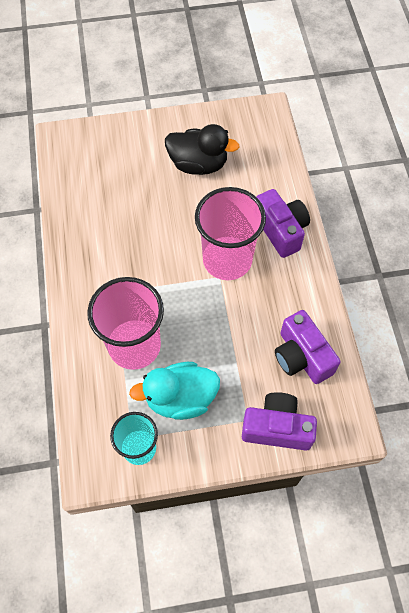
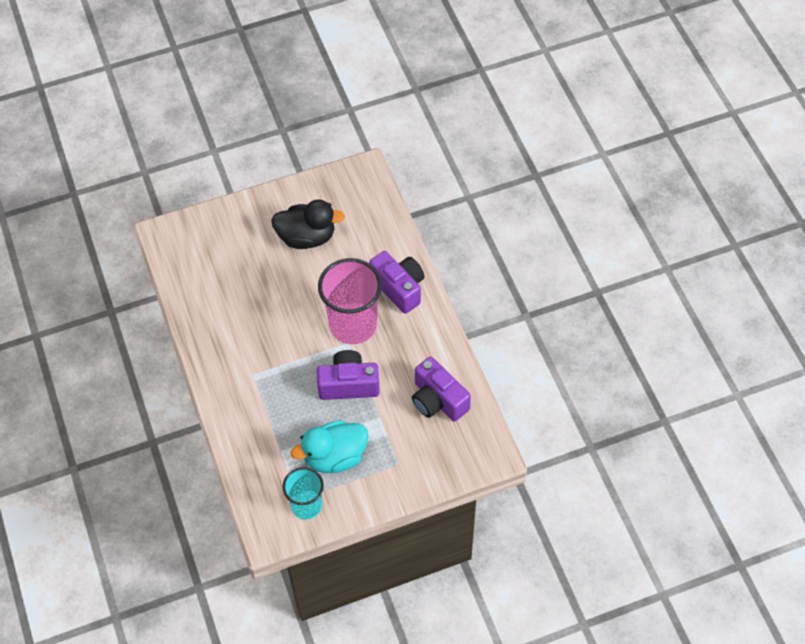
camera: 10 degrees left, 5 degrees down
pink cup [87,277,164,370] -> none
purple camera [242,392,317,450] -> purple camera moved to [317,350,380,400]

